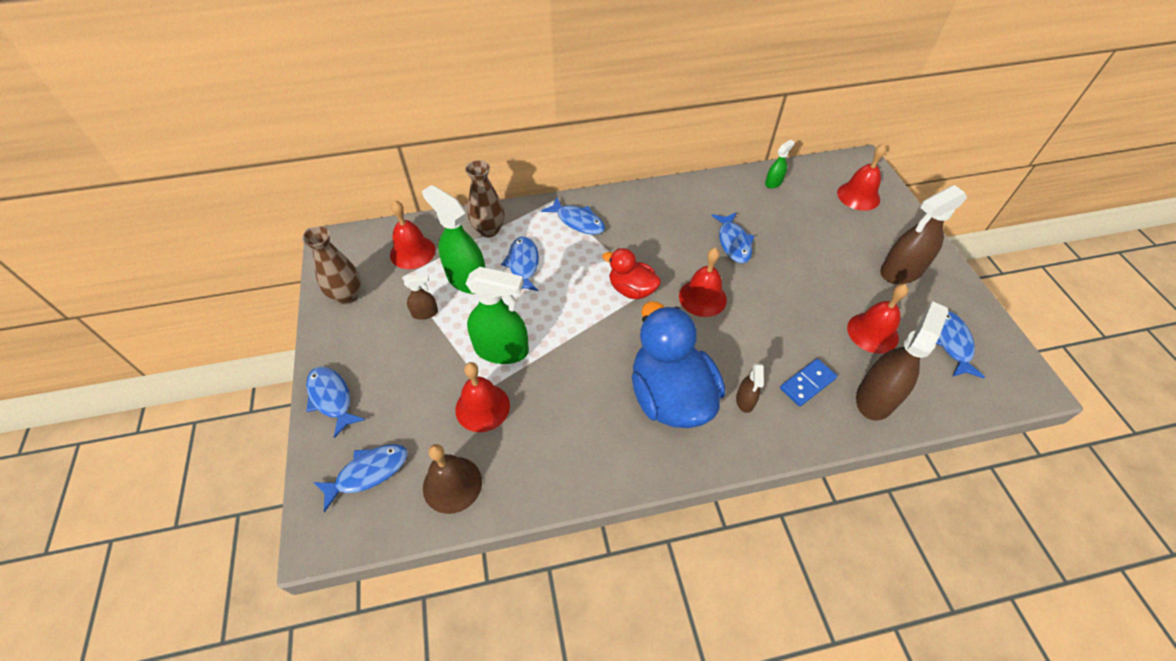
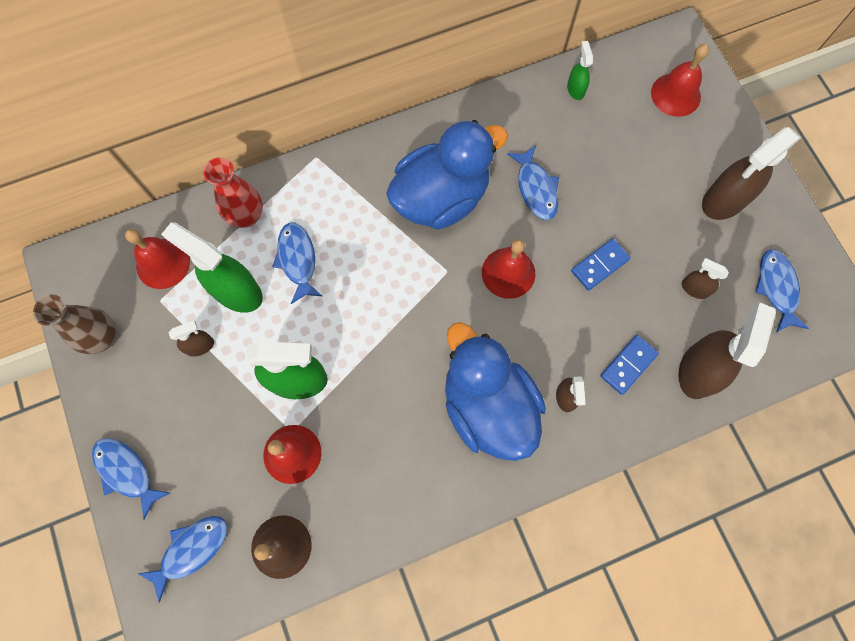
camera: 10 degrees left, 20 degrees up
brown vase [465,160,504,237] -> red vase [203,157,263,228]
blue fish [541,197,605,235] -> none
red duck [602,248,661,299] -> none
green spray bottle [765,140,795,188] -> green spray bottle turned 45 degrees counterclockwise [567,41,593,100]
red bell [847,284,908,354] -> brown spray bottle [682,258,729,299]
none -> blue duck [386,120,508,230]
none -> blue domino [571,238,631,291]

